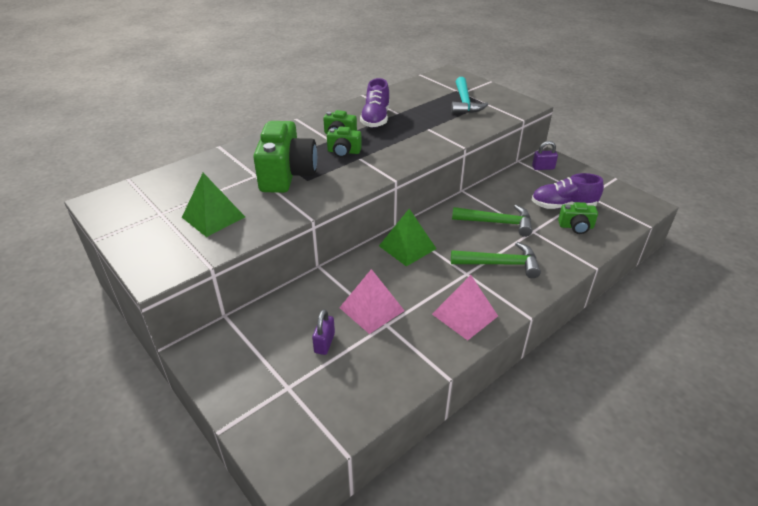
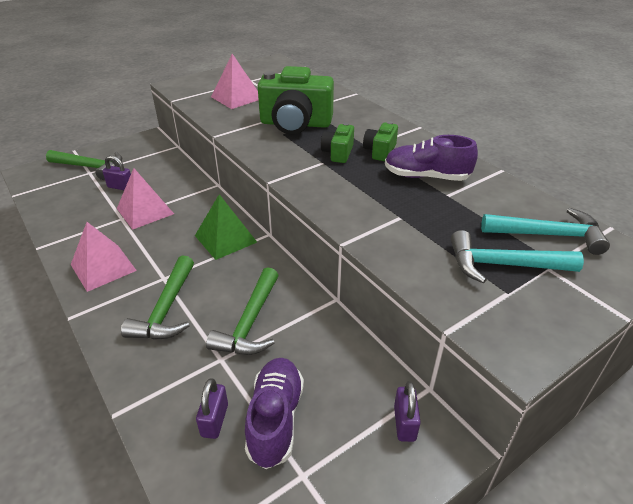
camera: 95 degrees right, 0 degrees up
green pyramid [182,173,245,237] -> pink pyramid [211,54,259,109]
green camera [558,202,598,234] -> purple padlock [196,378,228,439]
none -> green hammer [46,150,123,180]
none -> turquoise hammer [481,208,610,255]

